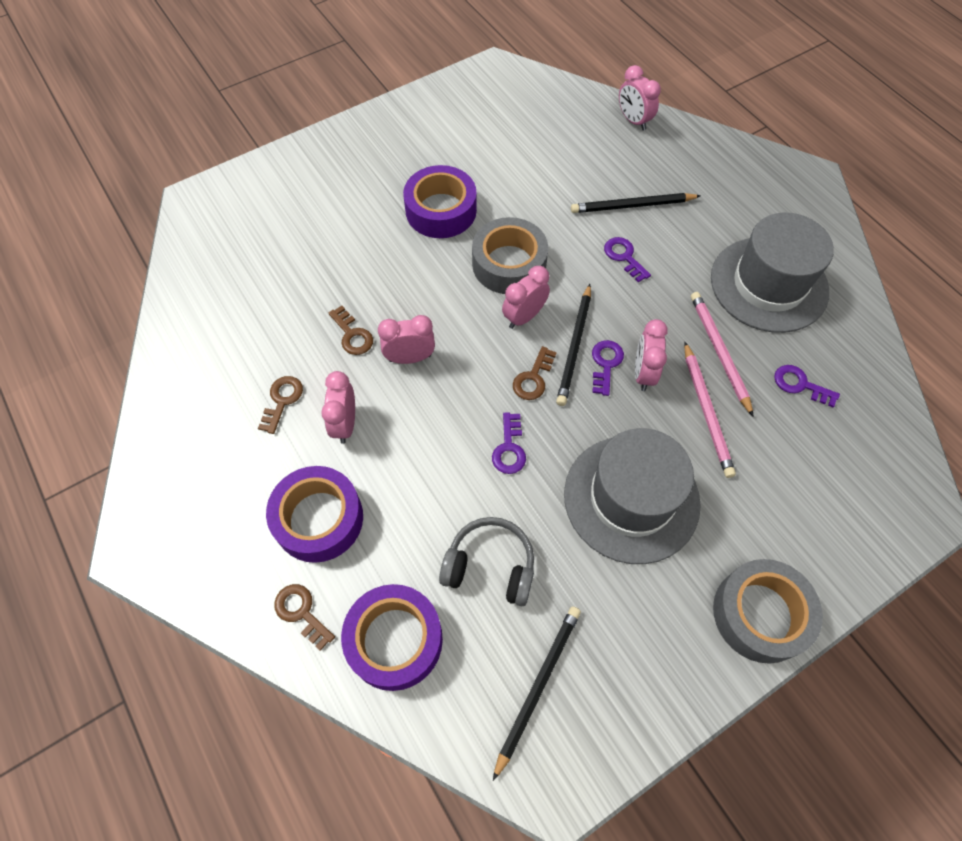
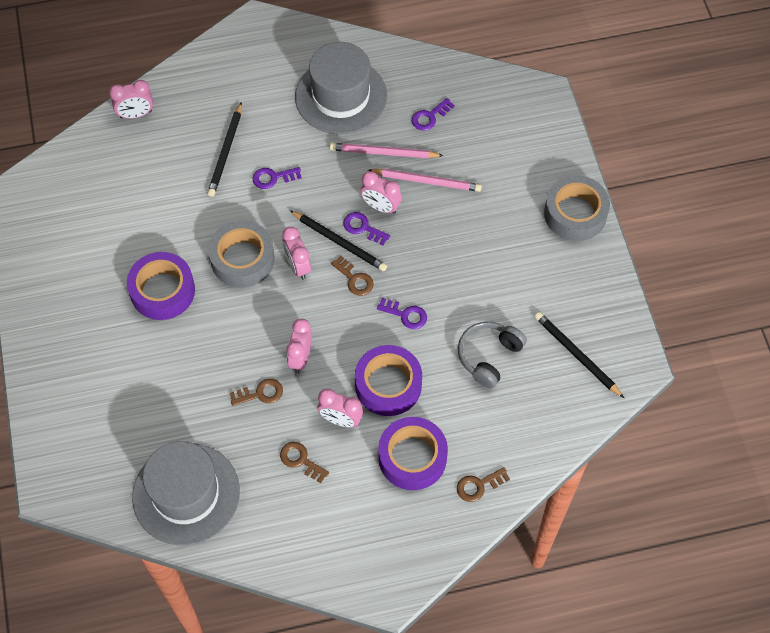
camera: 70 degrees left, 0 degrees up
purple tape [341,584,443,691] -> purple tape moved to [355,345,422,416]
grey hat [564,428,701,564] -> grey hat moved to [132,441,240,546]

